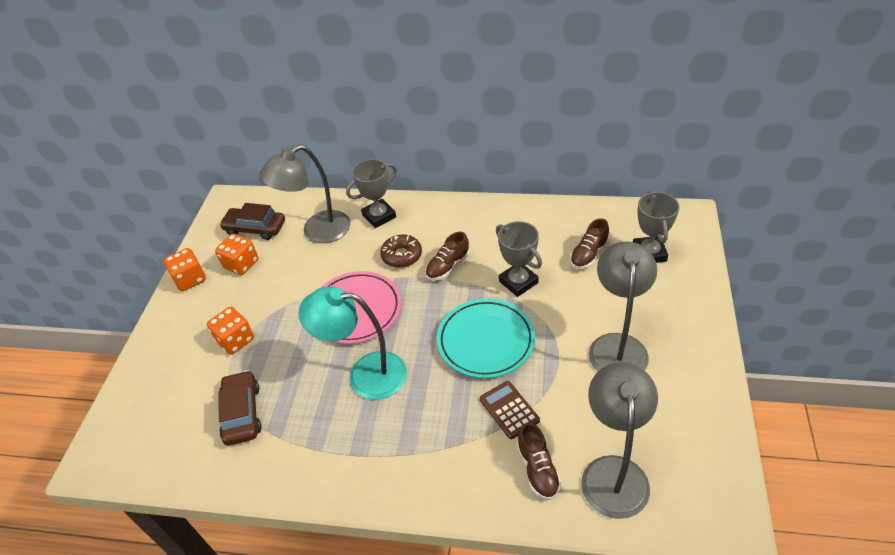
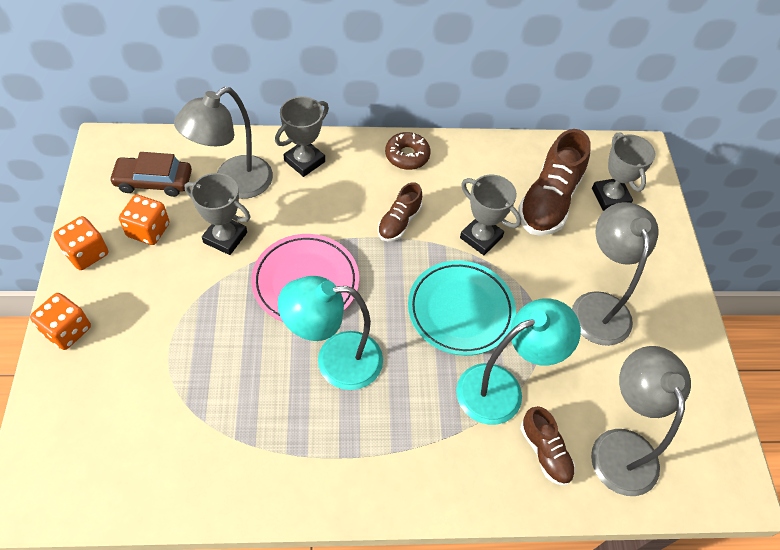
camera: 20 degrees left, 10 degrees up
orange dice [207,307,254,355] -> orange dice moved to [30,293,91,350]
brown car [219,370,261,446] -> none
brown donut [380,235,422,268] -> brown donut moved to [385,132,431,170]
brown calculator [480,381,540,439] -> turquoise lamp [456,298,581,425]
brown shoe [570,218,609,269] -> brown shoe [518,129,591,236], size x1.80
none -> grey trophy [185,173,250,255]

